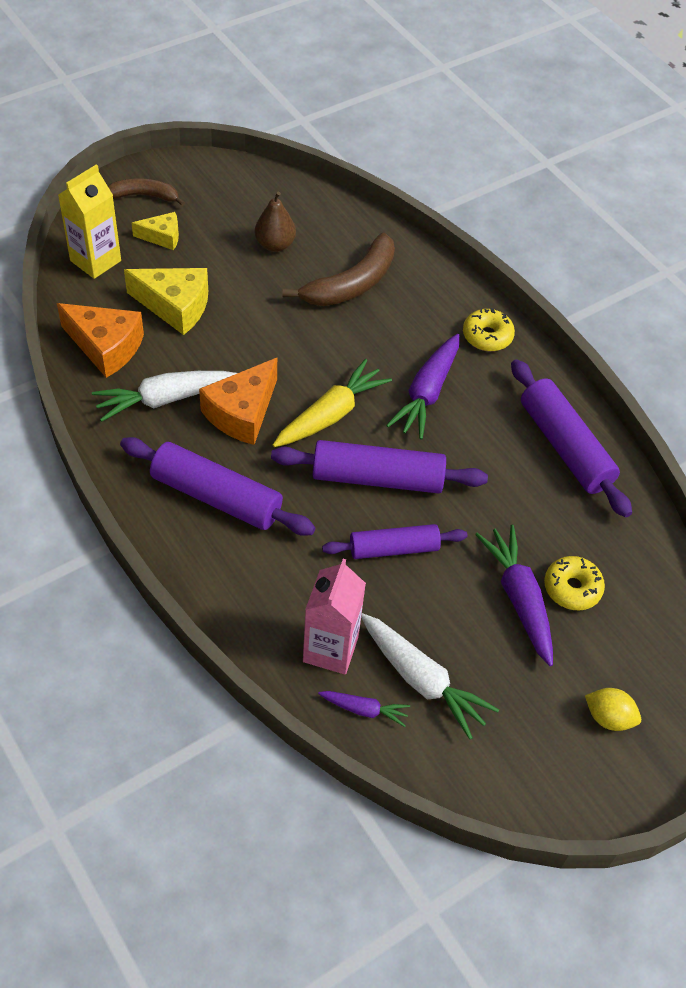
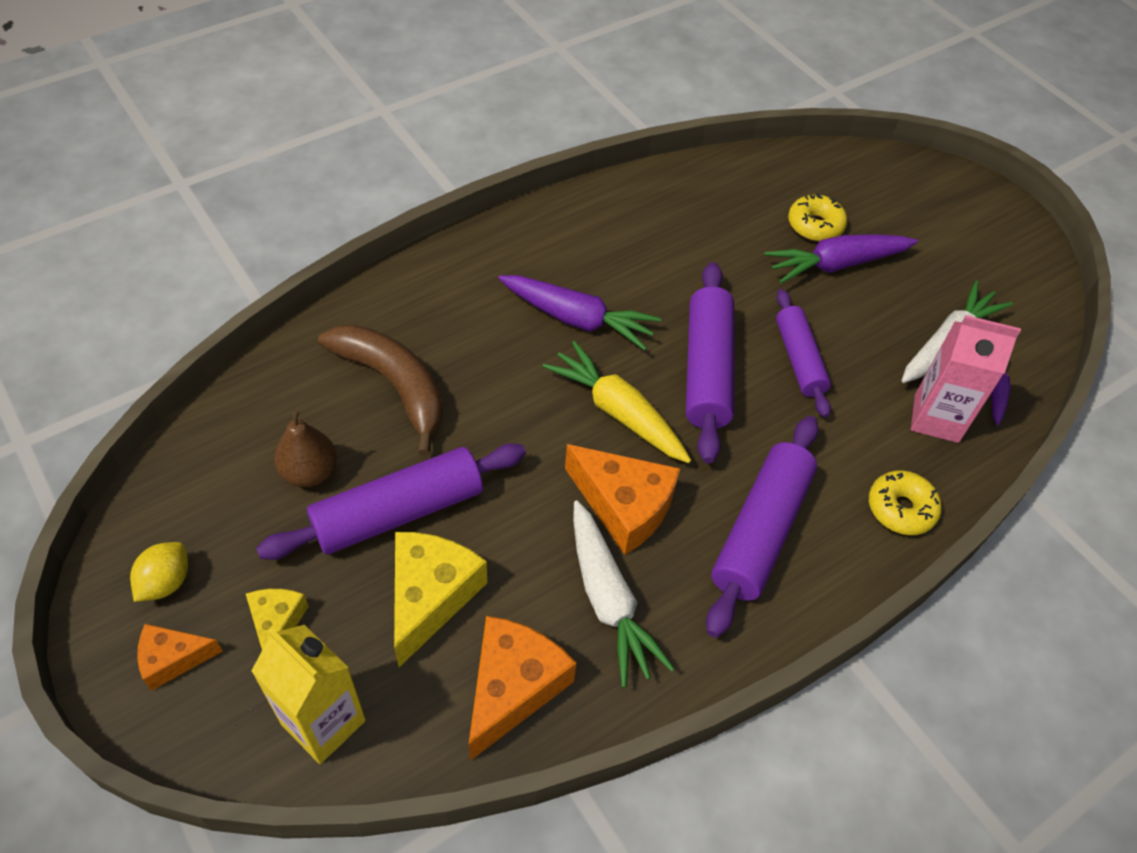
camera: 90 degrees left, 0 degrees up
brown banana [108,178,185,206] -> orange cheese [137,624,223,691]
yellow donut [463,308,515,351] -> yellow donut moved to [869,470,942,535]
purple rolling pin [511,359,632,518] -> purple rolling pin moved to [256,443,526,560]
yellow lemon [585,688,641,731] -> yellow lemon moved to [130,542,188,602]

